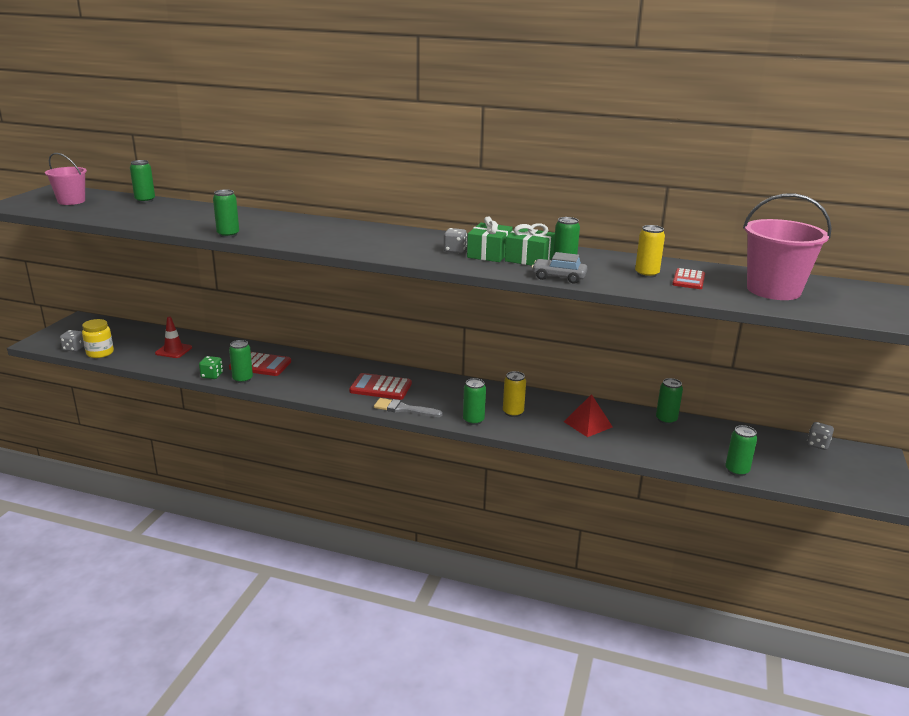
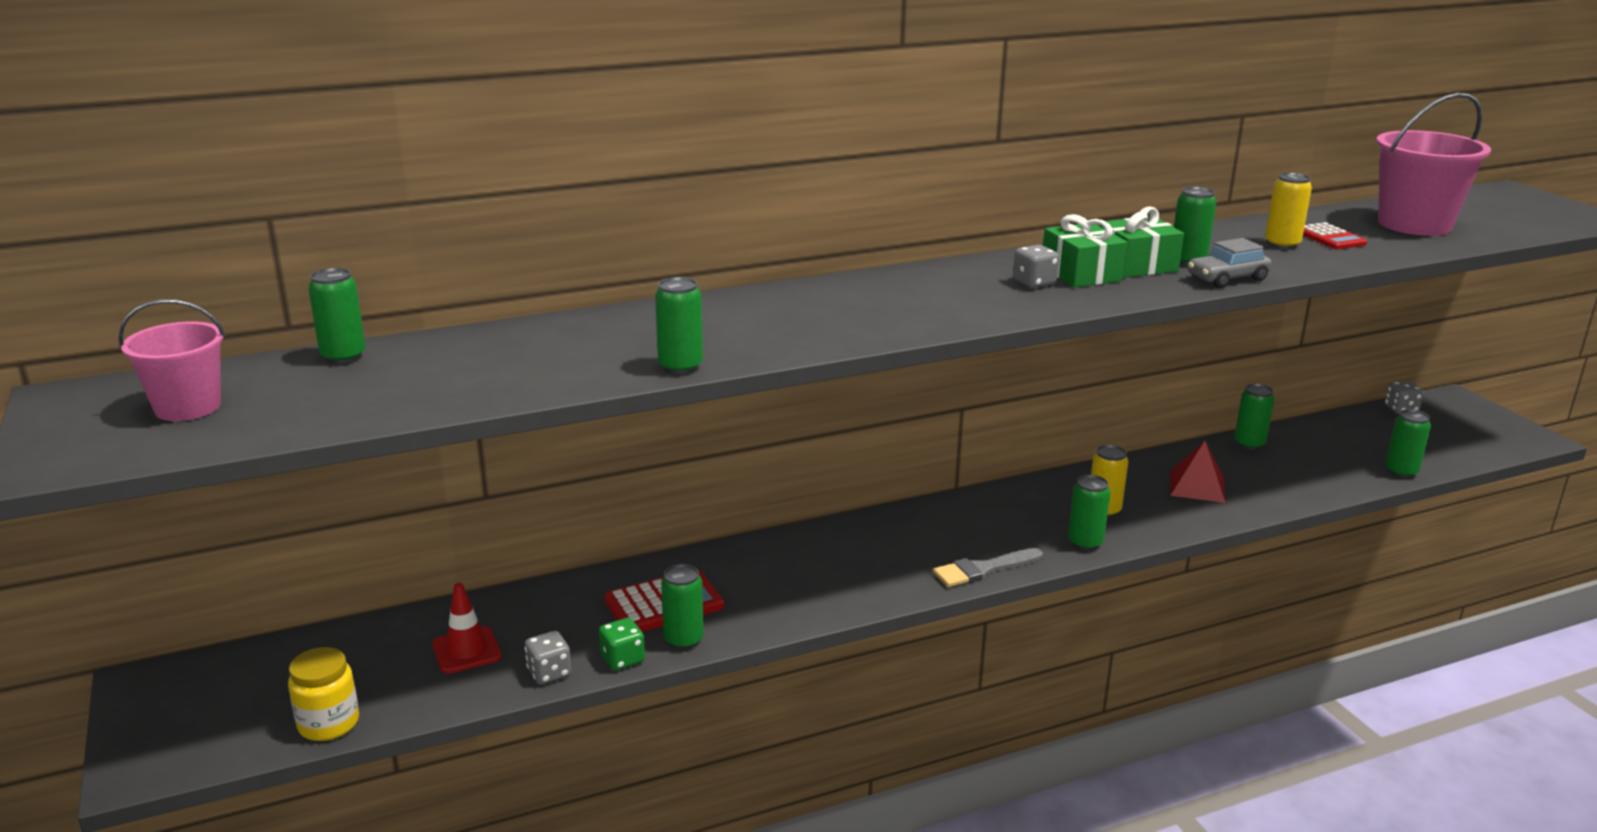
camera: 40 degrees left, 0 degrees up
grey dice [60,330,84,352] -> grey dice moved to [525,631,571,684]
red calculator [349,373,412,400] -> none

